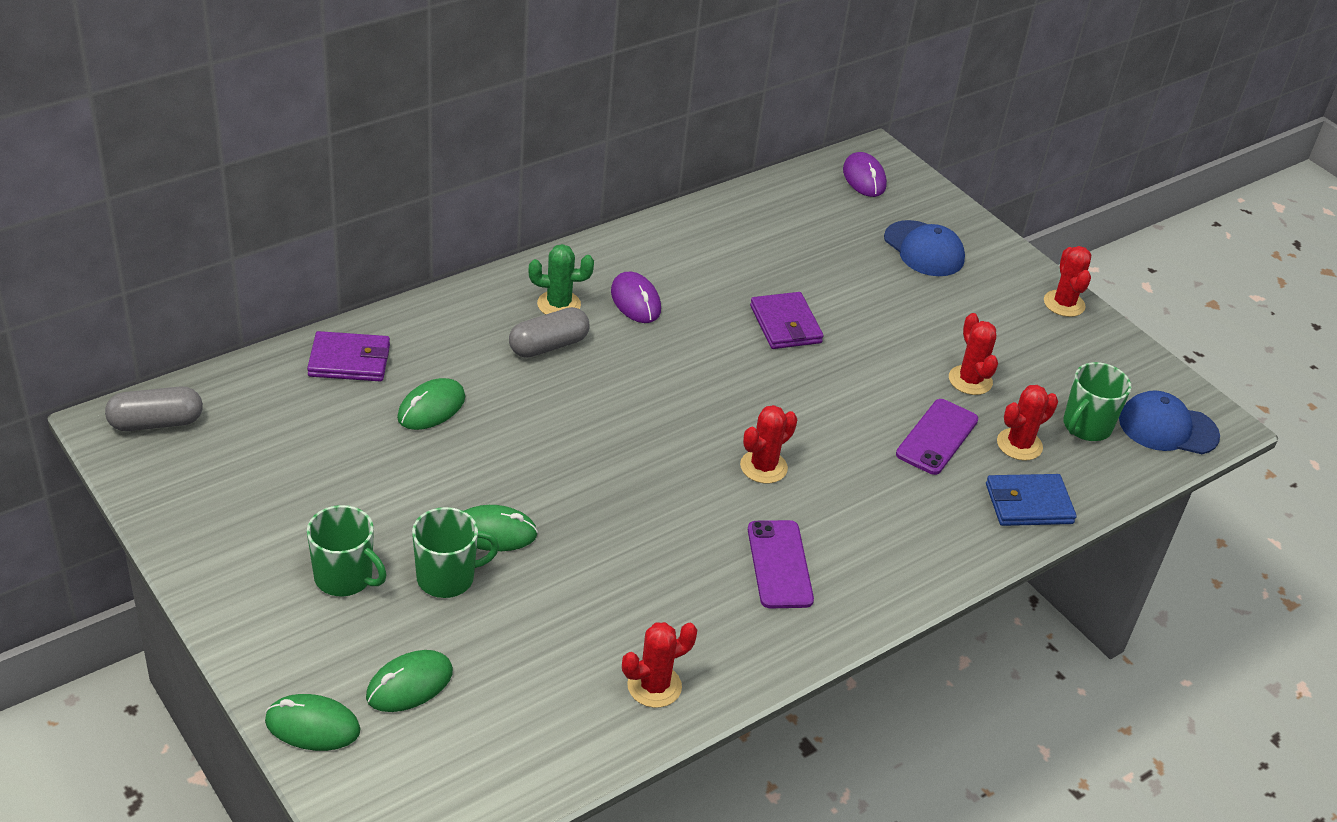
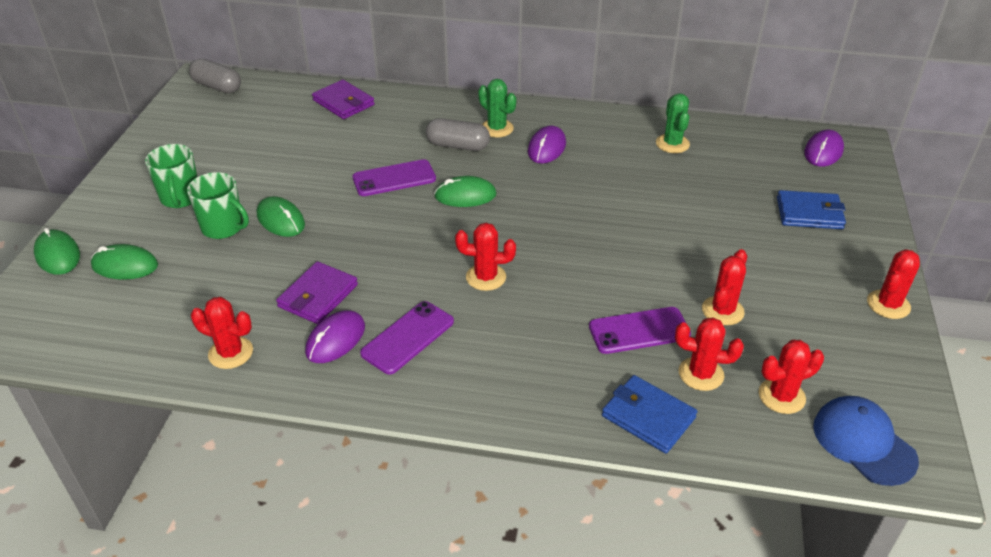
camera: 50 degrees right, 0 degrees up
green mouse [397,378,465,430] -> green mouse moved to [434,176,496,207]
purple wallet [750,292,824,349] -> purple wallet moved to [276,261,358,324]
blue cap [884,220,965,276] -> blue wallet [777,190,846,229]
green mug [1063,362,1131,441] -> red cactus [759,340,824,414]
none -> purple mouse [305,310,365,363]
none -> purple phone [353,159,436,196]
none -> green cactus [656,93,690,153]

